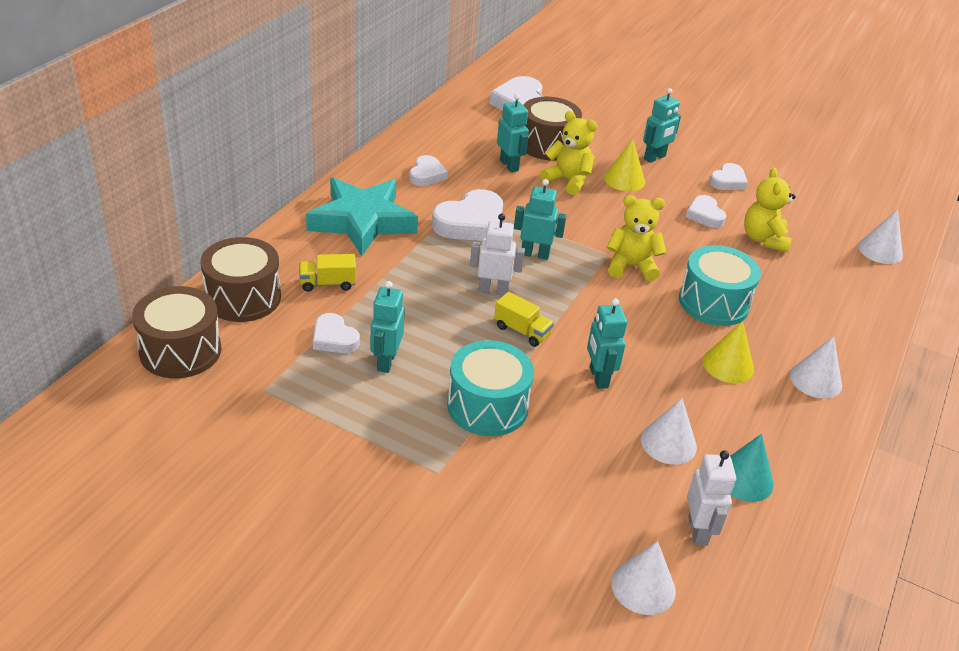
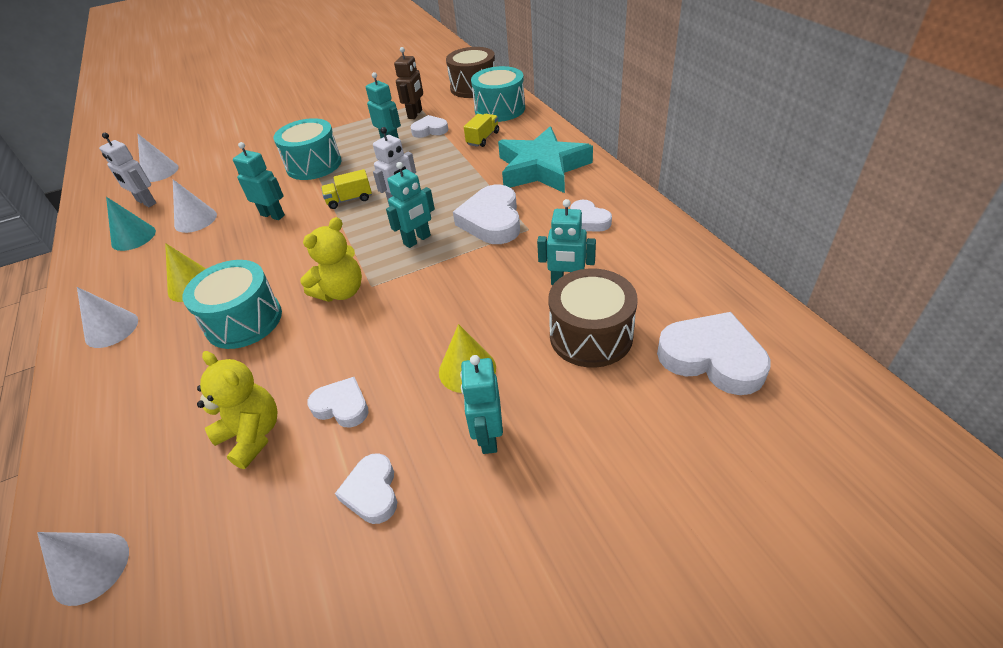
camera: 135 degrees right, 5 degrees up
brown drum [200,237,281,322] -> turquoise drum [471,66,525,122]
yellow teddy bear [540,111,597,195] -> none
none -> brown robot [394,47,423,119]

